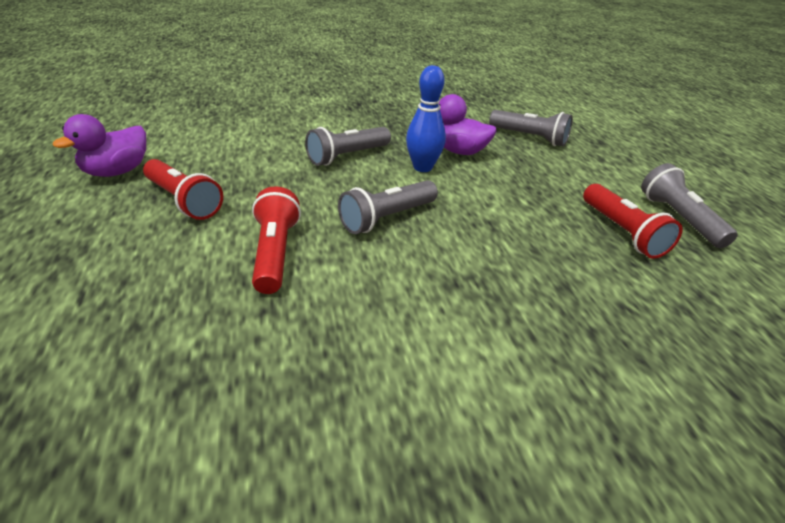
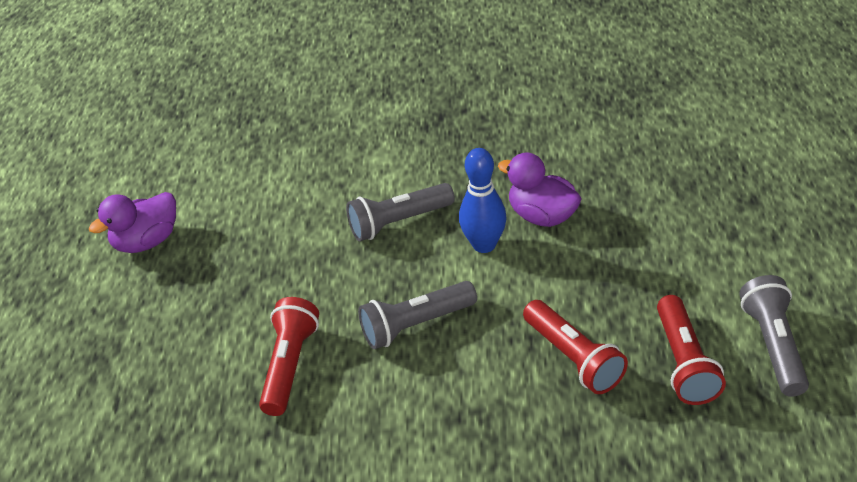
camera: 20 degrees right, 5 degrees up
red flashlight [143,159,223,220] -> red flashlight moved to [523,300,628,394]
grey flashlight [489,110,573,146] -> none

